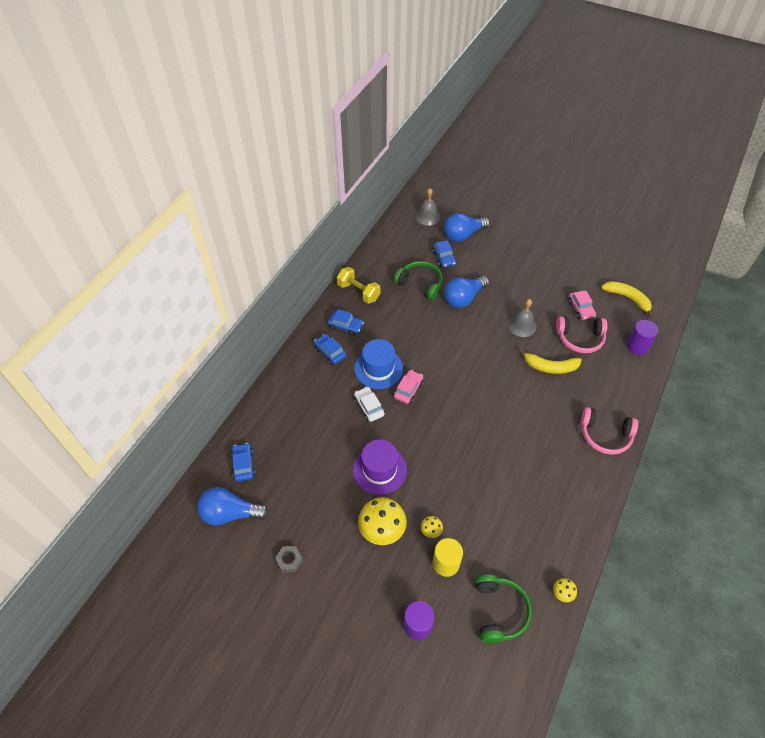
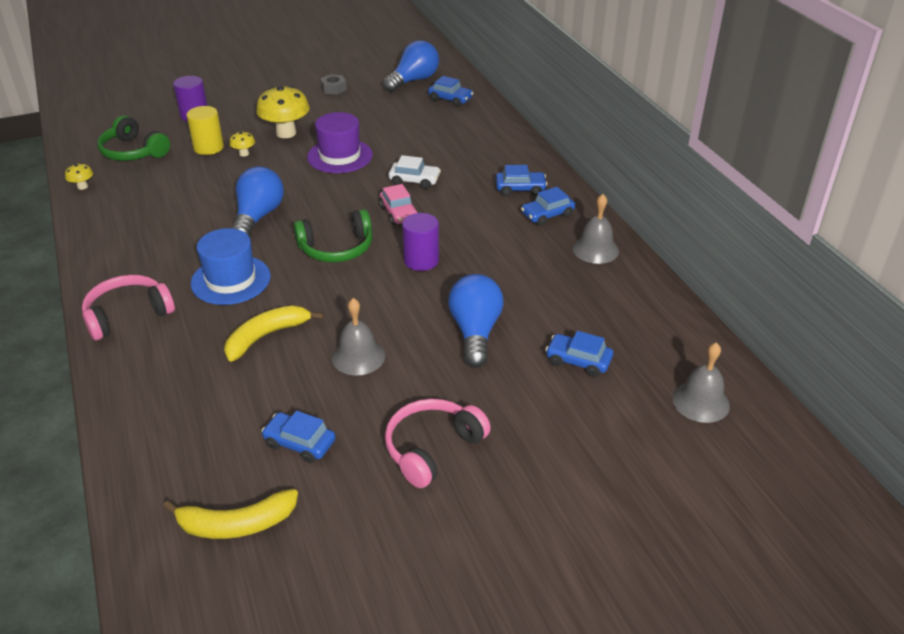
camera: 130 degrees right, 15 degrees down
yellow dumbbell [337,267,380,304] -> grey bell [573,194,619,264]
blue hat [354,339,403,389] -> blue hat moved to [191,228,271,305]
green headphones [394,261,443,300] -> green headphones moved to [293,209,373,262]
blue light bulb [444,213,490,242] -> blue light bulb moved to [231,166,284,237]
pink headphones [556,316,607,353] -> pink headphones moved to [385,399,491,488]
pink car [568,291,596,320] -> blue car [261,411,336,463]
purple cylinder [627,320,658,355] -> purple cylinder moved to [402,213,439,271]

